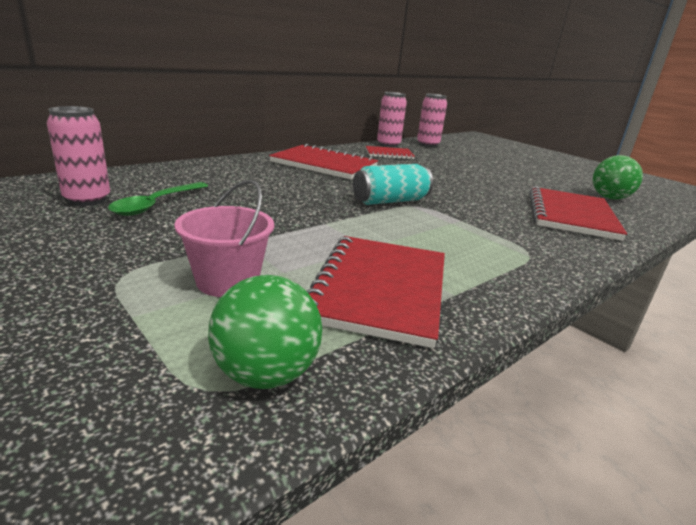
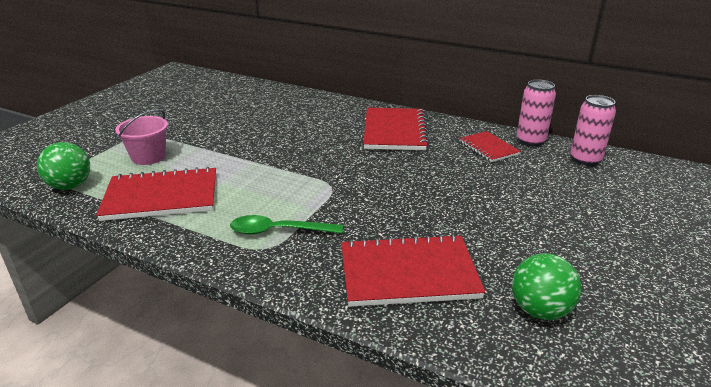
camera: 70 degrees right, 5 degrees up
pink can [47,106,110,206] -> none
green spoon [108,182,208,216] -> green spoon moved to [230,215,343,235]
turquoise can [353,164,433,205] -> none

